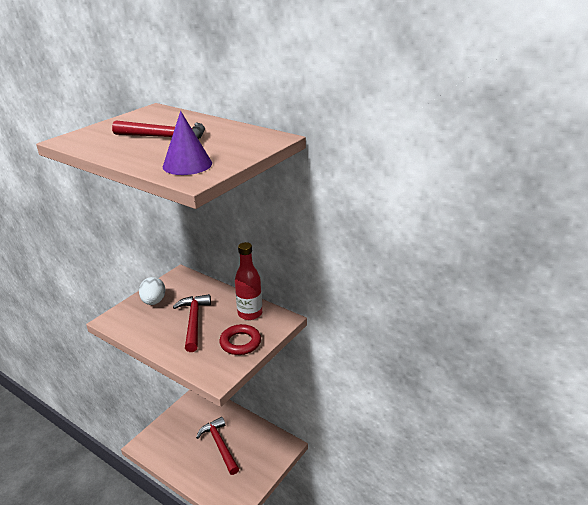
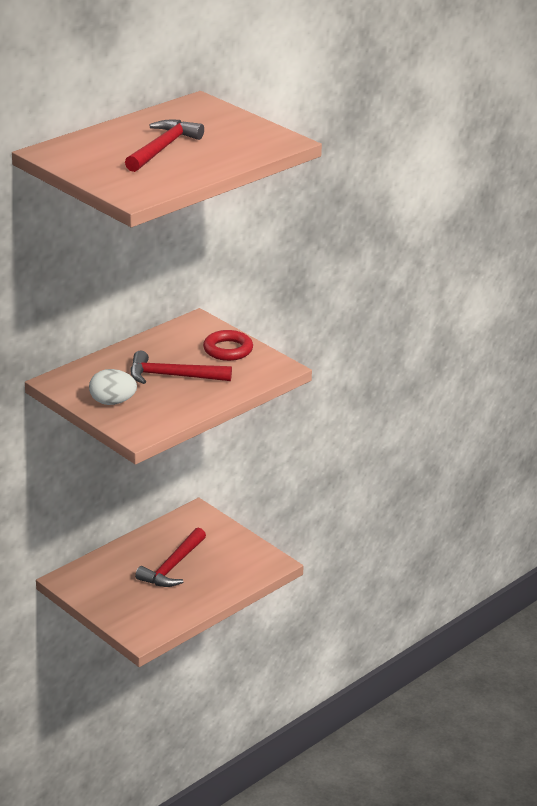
camera: 80 degrees left, 0 degrees up
purple cone [163,111,212,175] -> none
red hammer [196,417,239,475] -> red hammer turned 45 degrees counterclockwise [135,528,206,587]
red bottle [235,242,262,320] -> none

